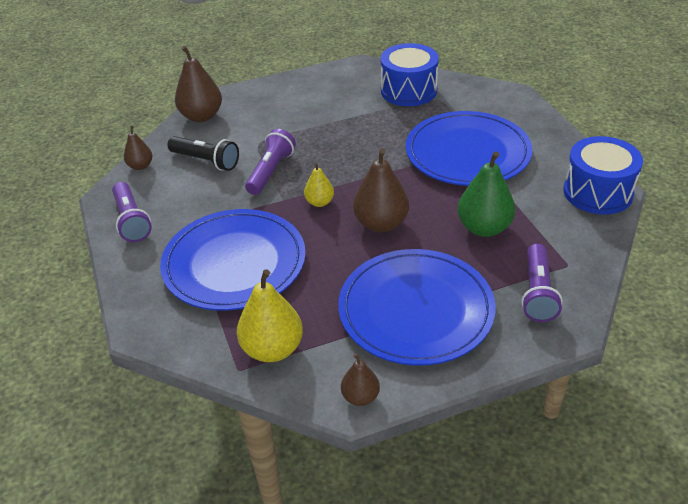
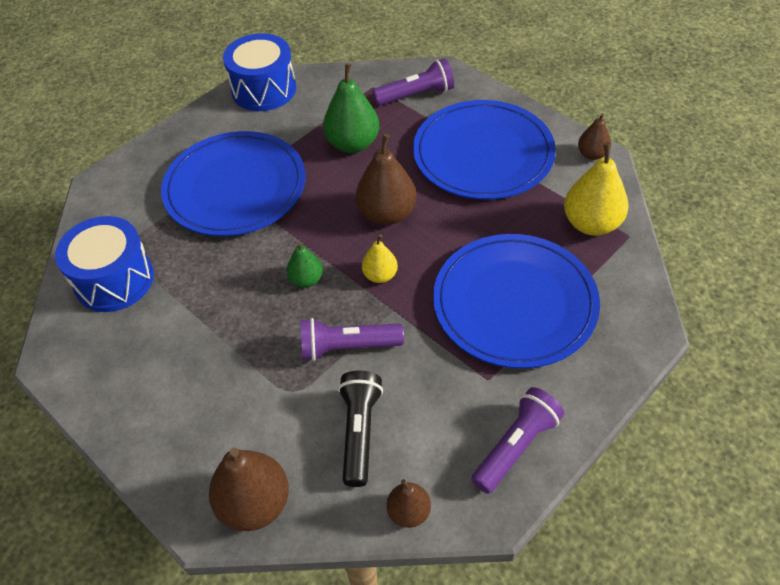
camera: 115 degrees left, 10 degrees up
none -> green pear [286,242,323,288]

